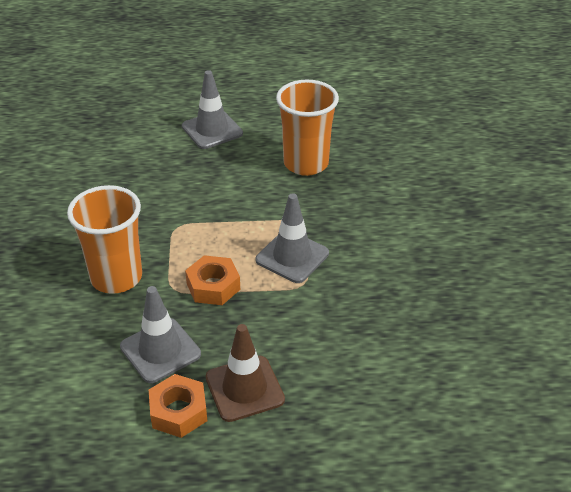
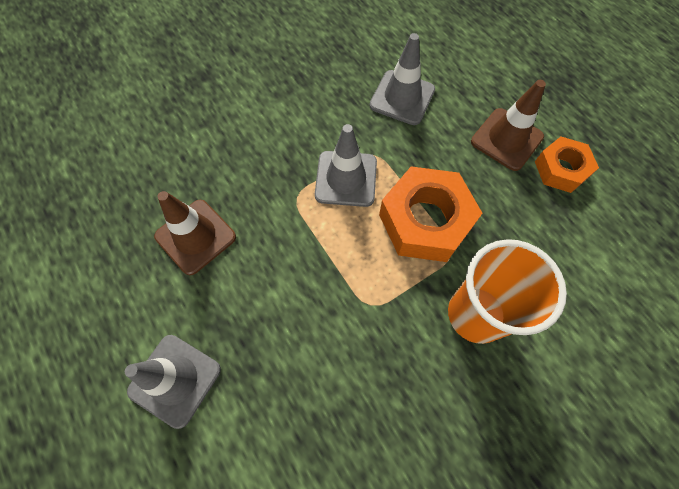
camera: 120 degrees left, 25 degrees up
grey traffic cone [120,286,201,383] -> grey traffic cone moved to [369,33,435,125]
orange nut [185,255,240,305] -> orange nut [379,166,483,262], size x1.65
orange cup [276,80,339,176] -> brown traffic cone [154,191,236,275]

